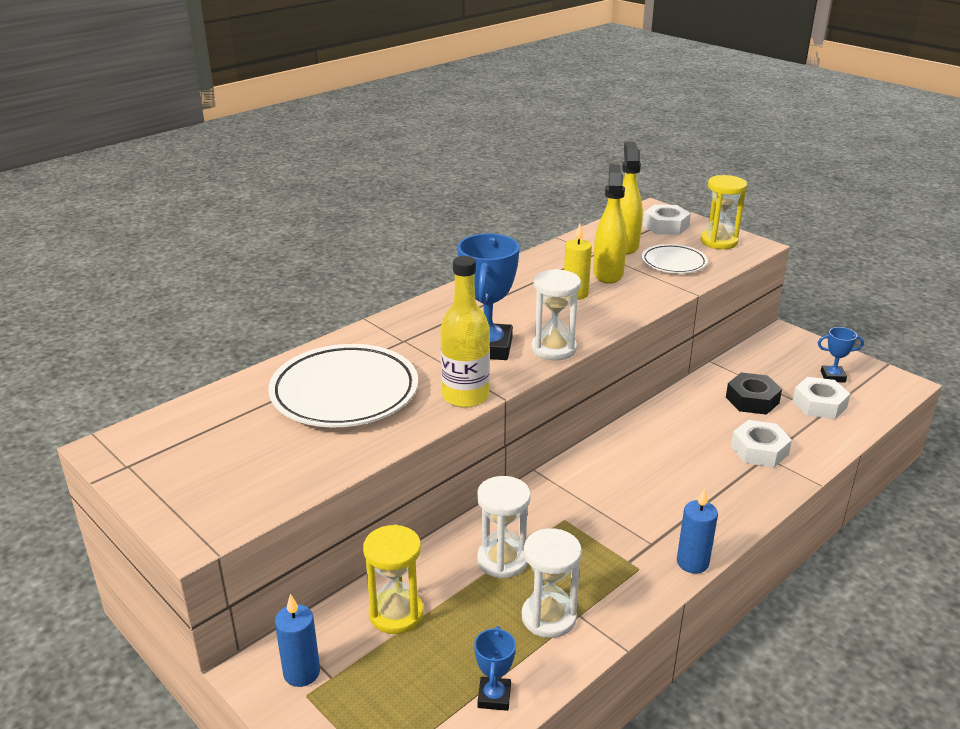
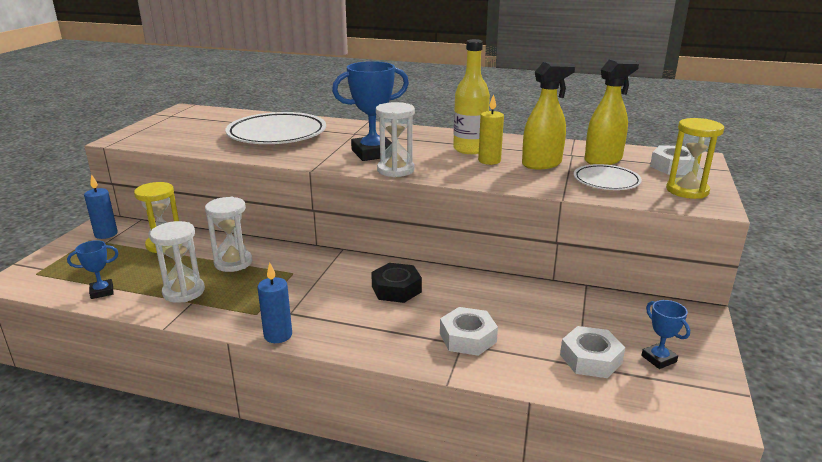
camera: 60 degrees right, 5 degrees down
yellow bottle [440,256,490,408] -> yellow bottle moved to [453,39,490,154]
black nut [726,373,782,415] -> black nut moved to [371,263,422,303]

